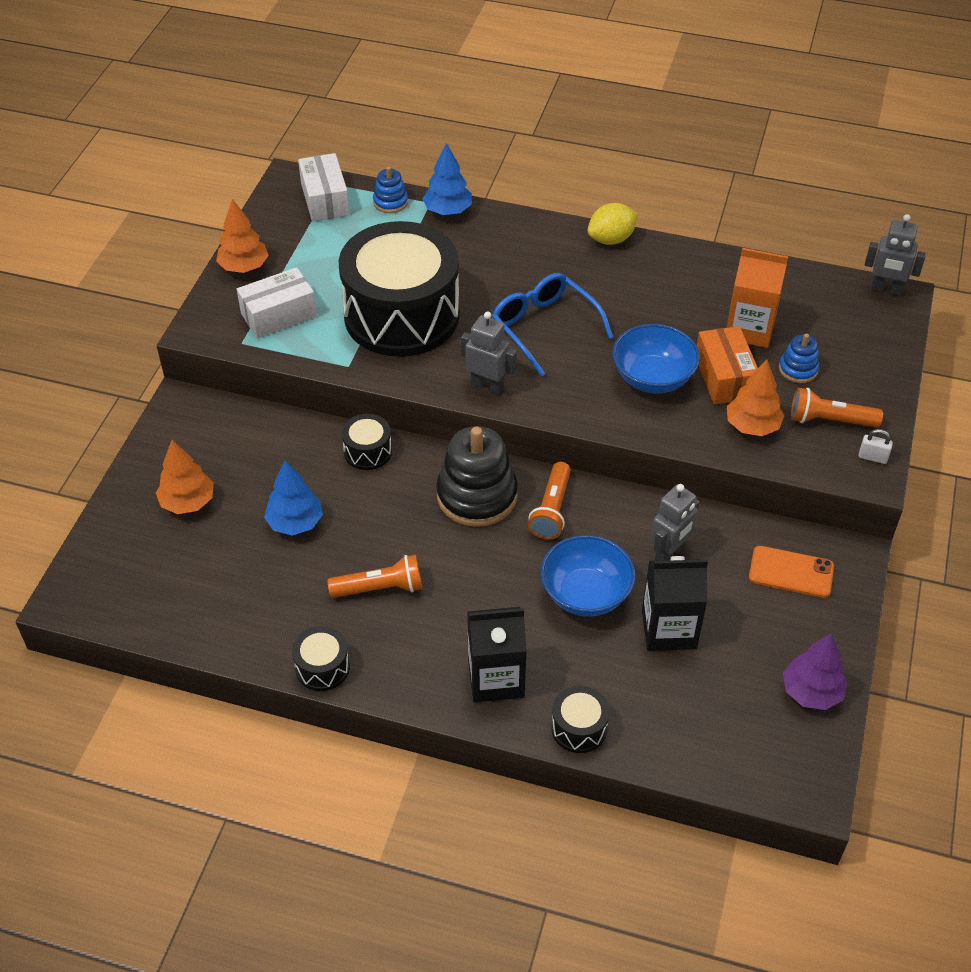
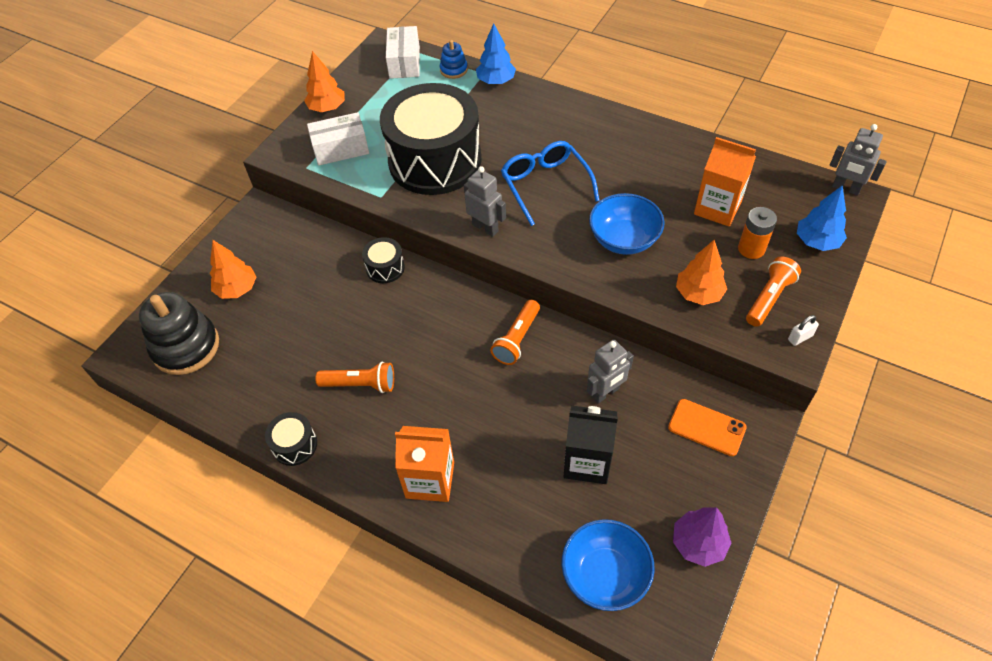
camera: 15 degrees right, 5 degrees up
blue tree [264,461,323,536] -> blue tree moved to [797,185,847,251]
black stacking toy [436,426,518,527] -> black stacking toy moved to [139,292,219,375]
black carton [467,607,527,702] -> orange carton [395,426,454,502]
blue bowl [540,535,635,617] -> blue bowl moved to [561,519,655,611]
black drum [551,686,610,753] -> none
yellow lemon [587,203,638,245] -> none
orange box [697,326,758,405] -> none
blue stacking toy [779,334,820,383] -> orange battery [738,207,777,259]
orange flashlight [791,388,883,428] -> orange flashlight turned 105 degrees clockwise [746,256,801,327]
white padlock [859,429,893,464] -> white padlock turned 60 degrees counterclockwise [788,315,819,346]

